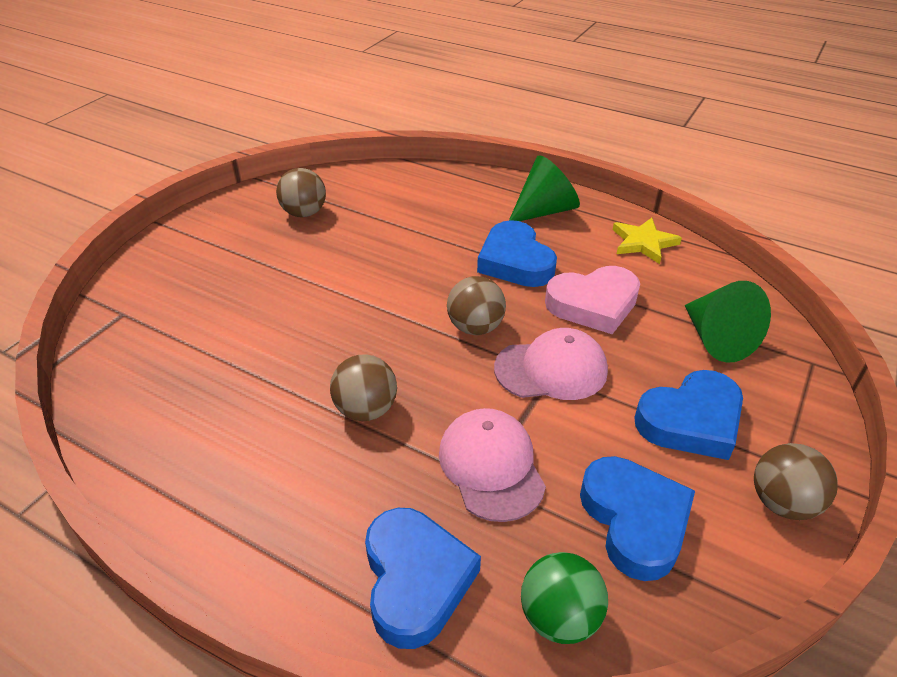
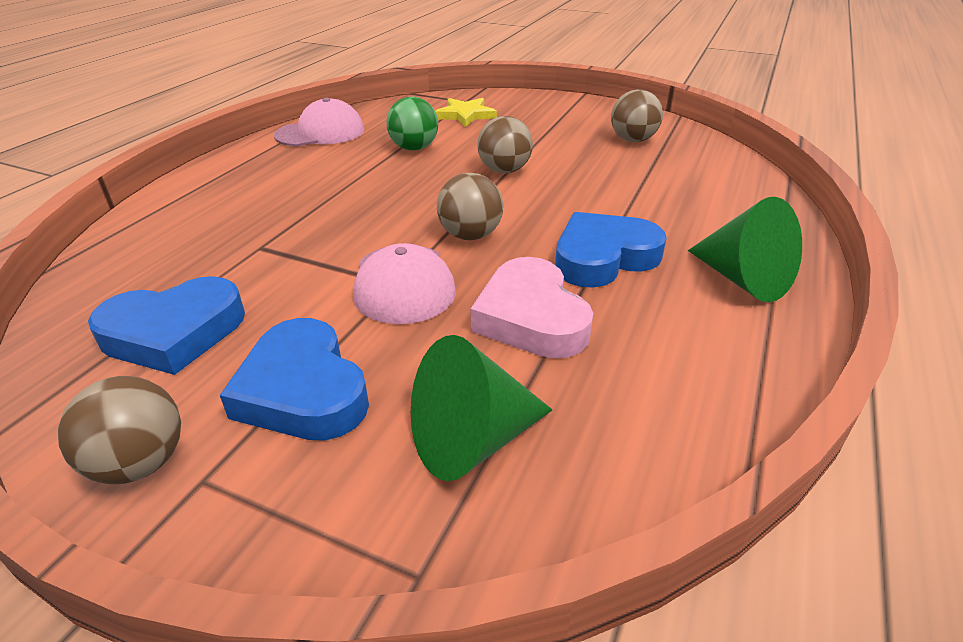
camera: 85 degrees right, 5 degrees down
brown ball [330,354,397,421] -> brown ball moved to [478,116,533,173]
blue heart [365,508,481,649] -> none
pink cap [439,408,546,522] -> pink cap moved to [274,98,364,146]
green ball [521,552,608,644] -> green ball moved to [386,97,438,150]
yellow star [613,218,682,264] -> yellow star moved to [435,98,497,127]

